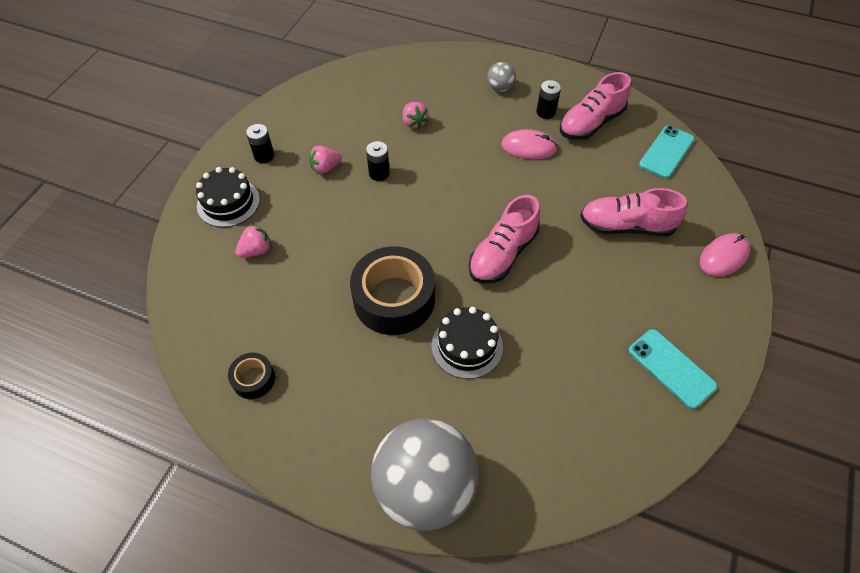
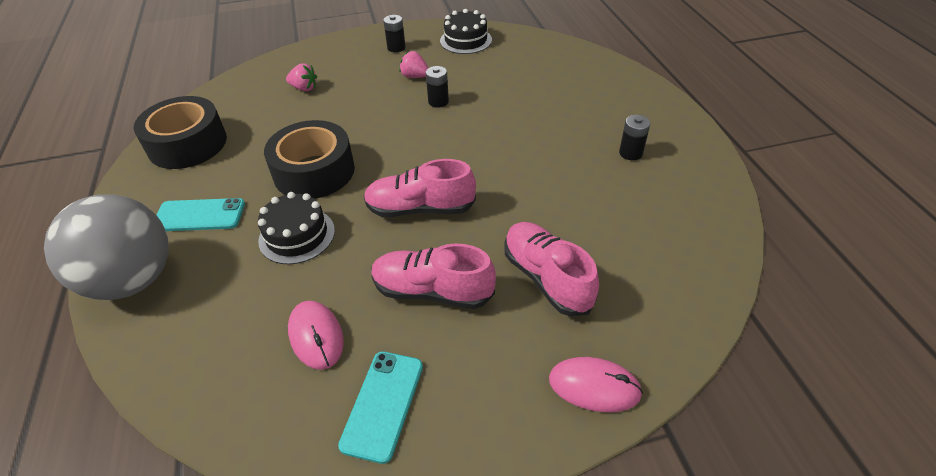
camera: 55 degrees right, 10 degrees down
black cake [196,167,260,227] -> black cake moved to [440,9,492,54]
black tape [228,353,275,399] -> black tape [134,96,227,169], size x2.08
pink strawberry [403,102,429,129] -> none
grey ball [487,62,516,92] -> none
pink mouse [501,129,558,159] -> pink mouse moved to [288,301,344,370]
pink shoe [560,72,631,140] -> pink shoe moved to [371,243,496,309]
turquoise phone [639,126,695,178] -> turquoise phone moved to [156,198,245,231]

